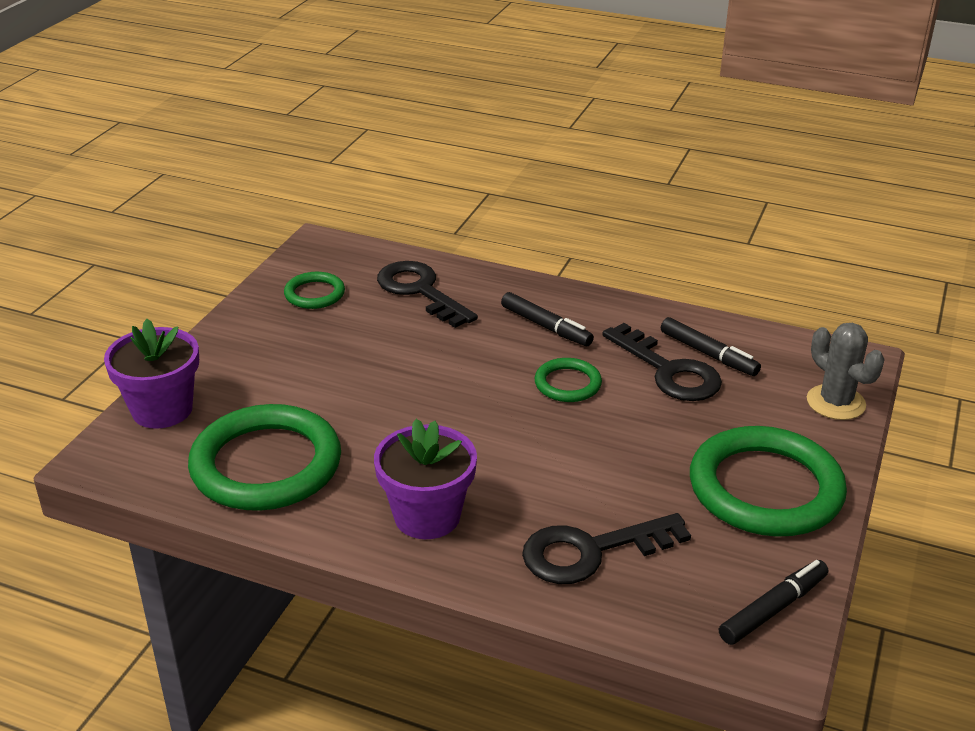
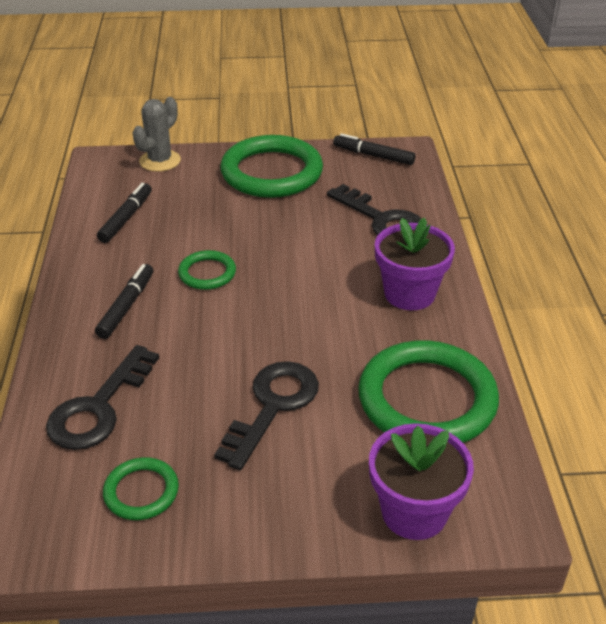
camera: 115 degrees left, 5 degrees up
black key [602,323,722,401] -> black key moved to [214,361,319,470]

